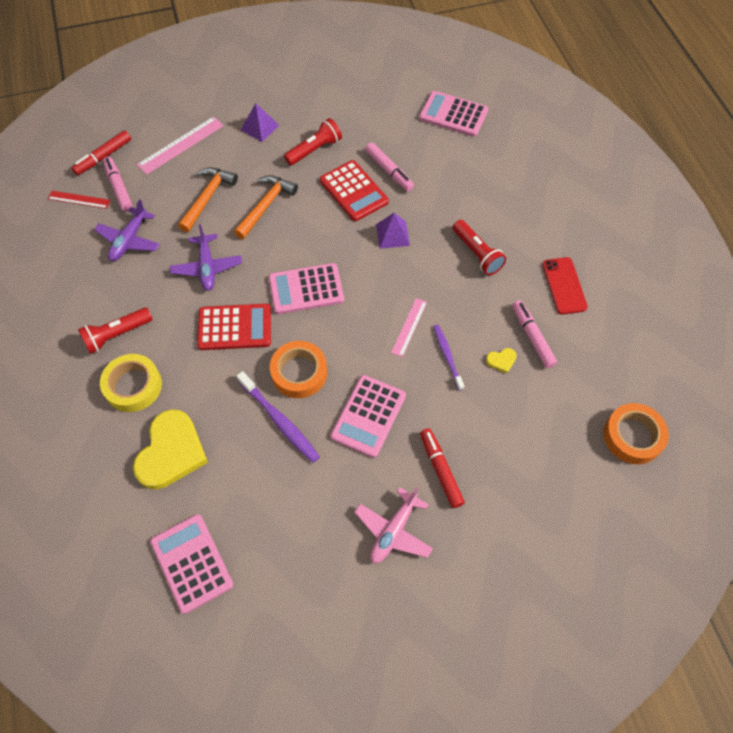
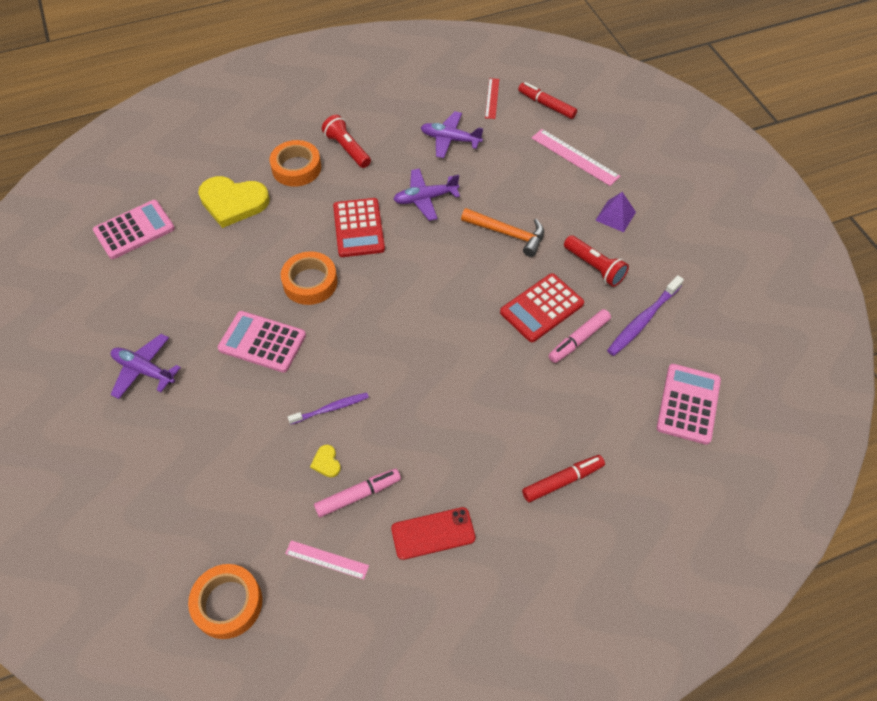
camera: 85 degrees right, 5 degrees down
yellow tape [100,354,162,412] -> orange tape [270,140,321,187]
pink marker [103,157,133,212] -> none
orange hammer [178,167,238,233] -> none
purple toothbrush [237,371,320,463] -> purple toothbrush moved to [607,275,684,356]
pink calculator [269,263,344,314] -> none
pink plane [354,487,433,563] -> purple plane [111,334,181,399]
purple pyramid [376,213,410,249] -> none
pink ruler [391,298,427,357] -> pink ruler moved to [285,540,369,580]
red marker [420,428,465,508] -> red marker moved to [522,455,605,502]
red flashlight [453,220,506,275] -> none

